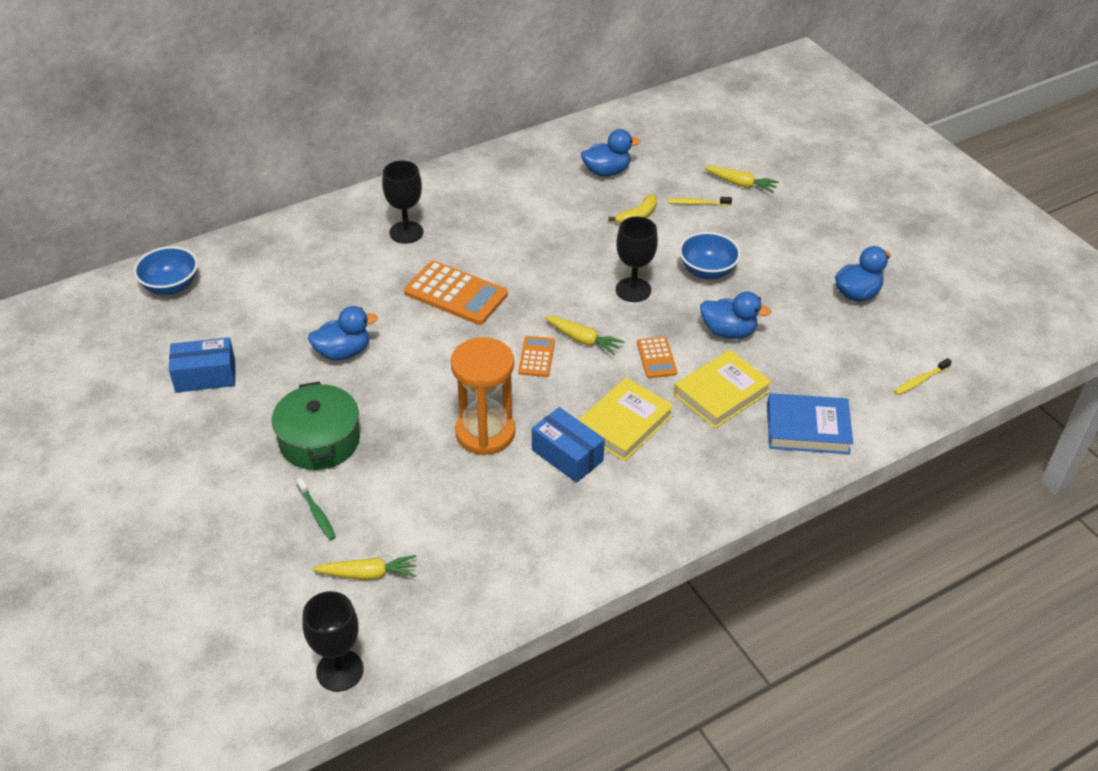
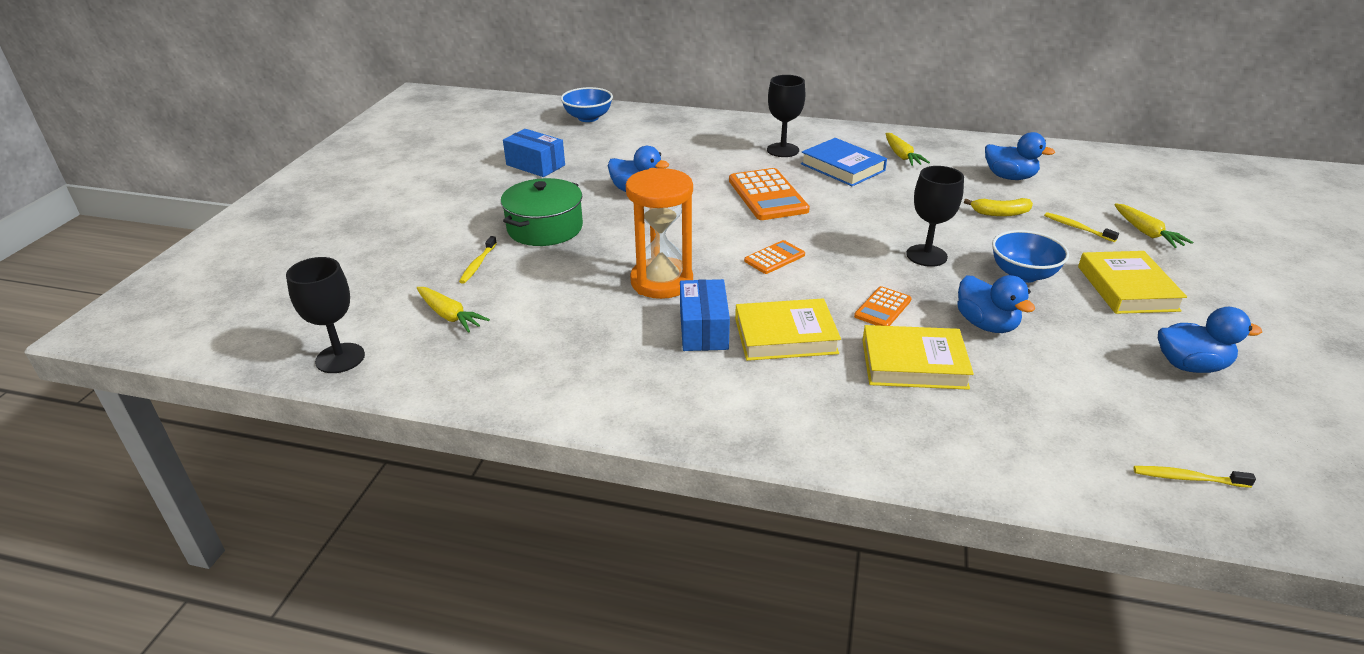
camera: 45 degrees right, 10 degrees down
green toothbrush [296,478,336,540] -> yellow toothbrush [459,236,497,284]
yellow carrot [544,316,625,355] -> yellow carrot moved to [885,133,930,166]
blue book [767,393,853,454] -> blue book moved to [801,138,887,186]
none -> yellow book [1078,251,1187,314]

